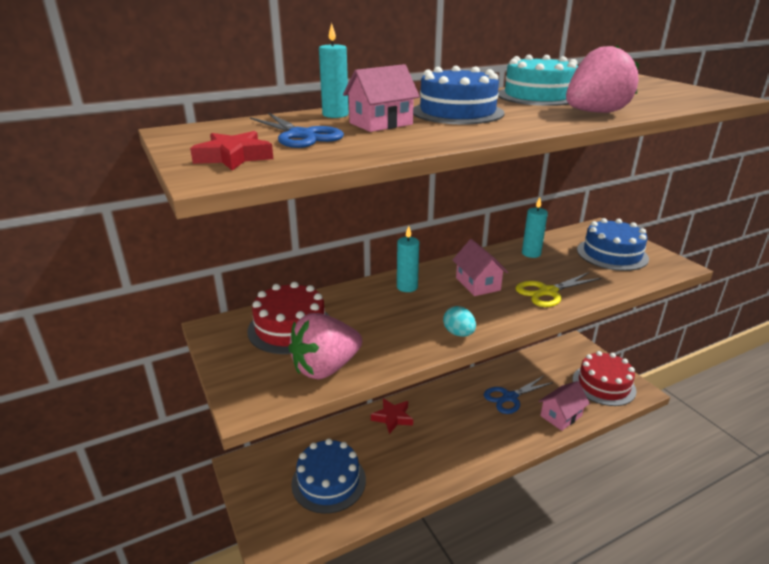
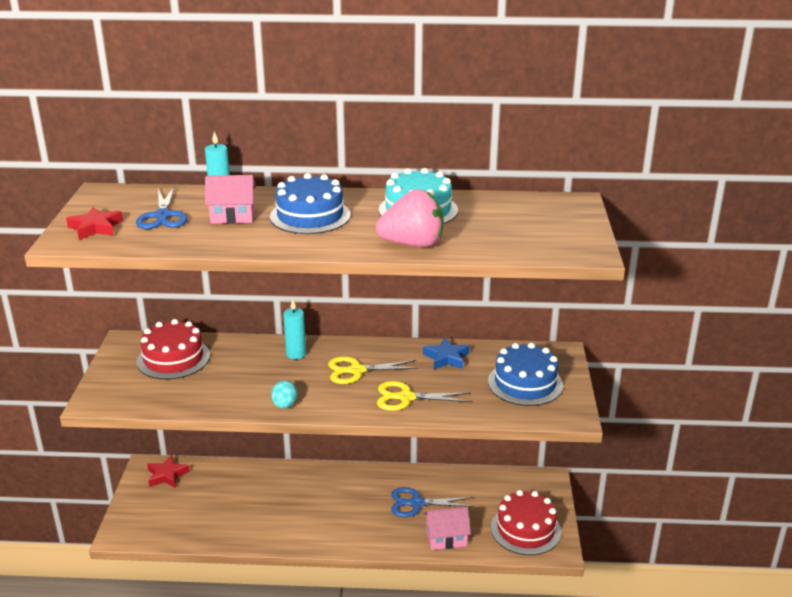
camera: 30 degrees right, 0 degrees up
pink strawberry [289,313,362,380] -> none
blue cake [291,438,366,514] -> none
red star [371,398,413,434] -> red star moved to [147,455,190,488]
pink house [453,239,508,296] -> yellow scissors [328,356,419,384]
turquoise candle [522,197,548,258] -> blue star [423,338,470,370]

